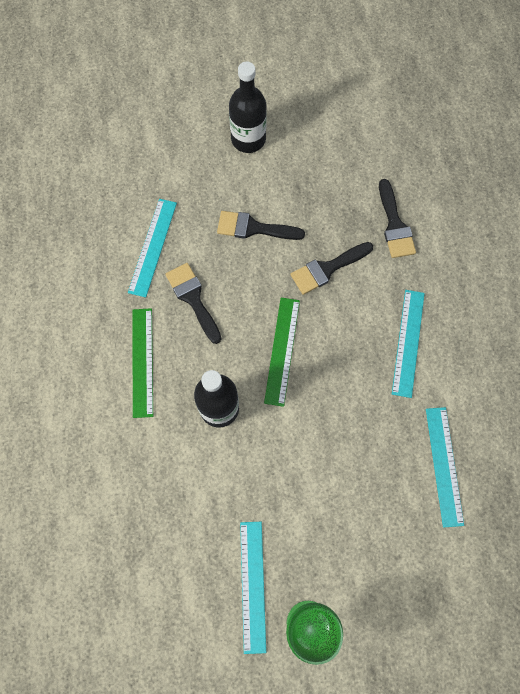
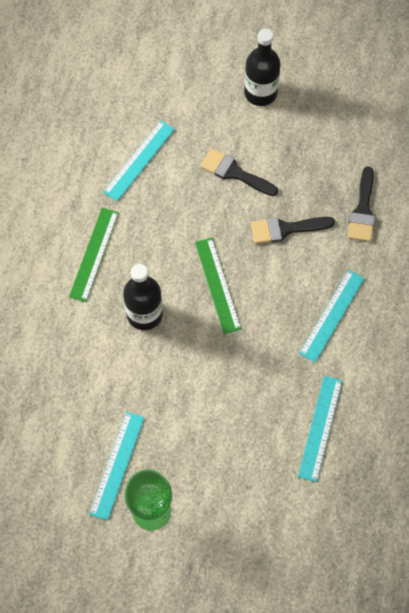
camera: 20 degrees right, 5 degrees down
black brush [166,263,221,344] -> none
green ruler [264,298,300,407] -> green ruler turned 45 degrees counterclockwise [195,238,241,334]

